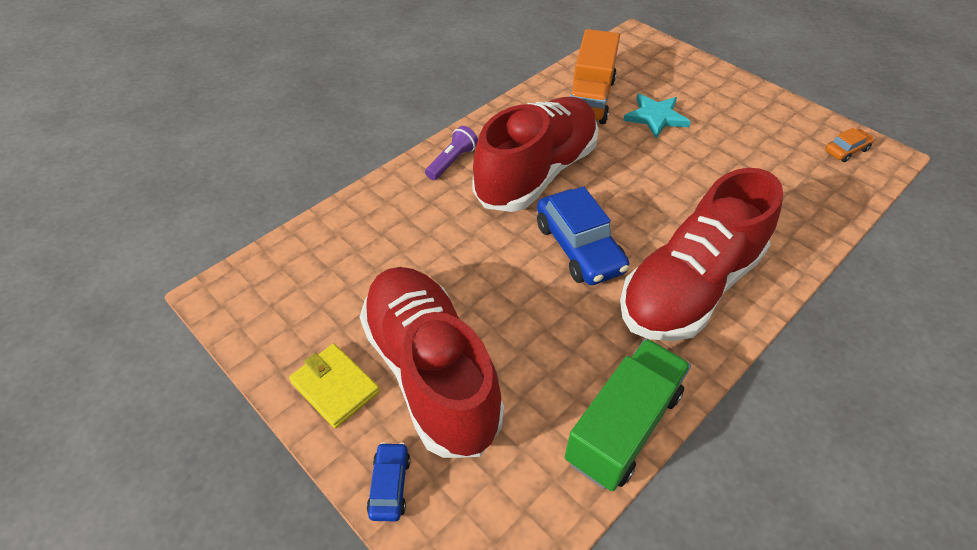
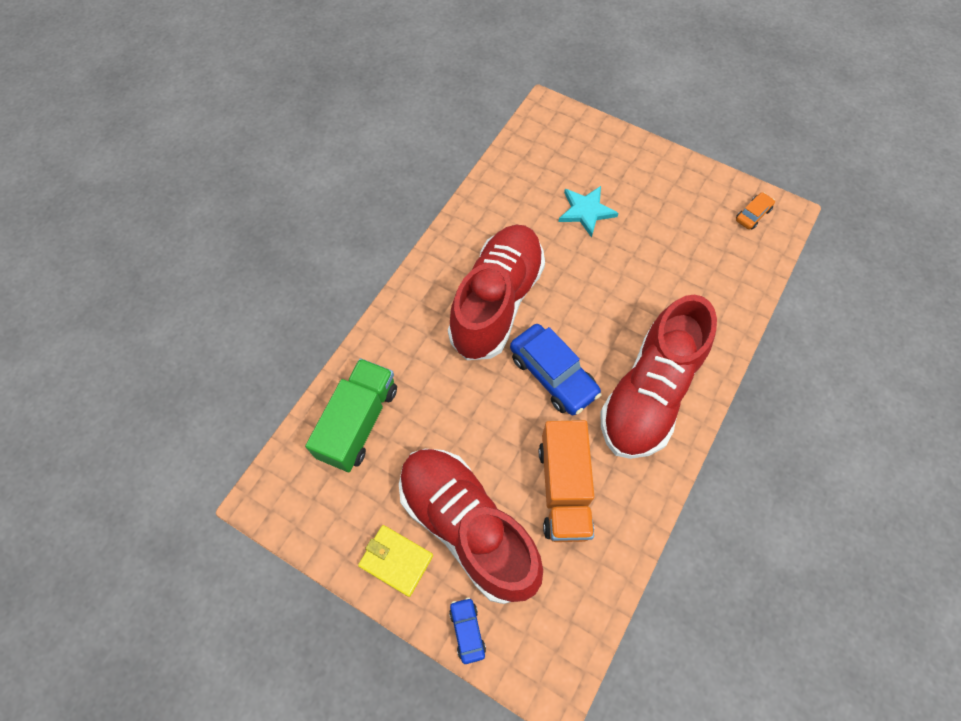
camera: 15 degrees left, 15 degrees up
purple flashlight [425,126,478,180] -> none
green truck [565,339,691,491] -> green truck moved to [305,358,397,472]
orange truck [570,29,620,124] -> orange truck moved to [539,420,594,542]

